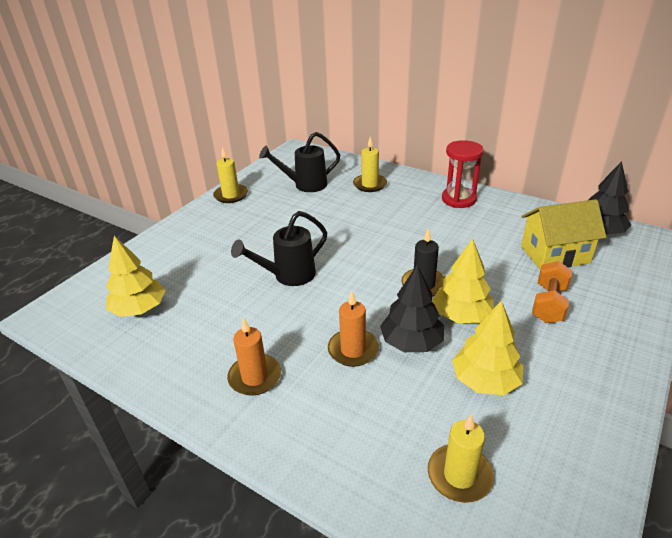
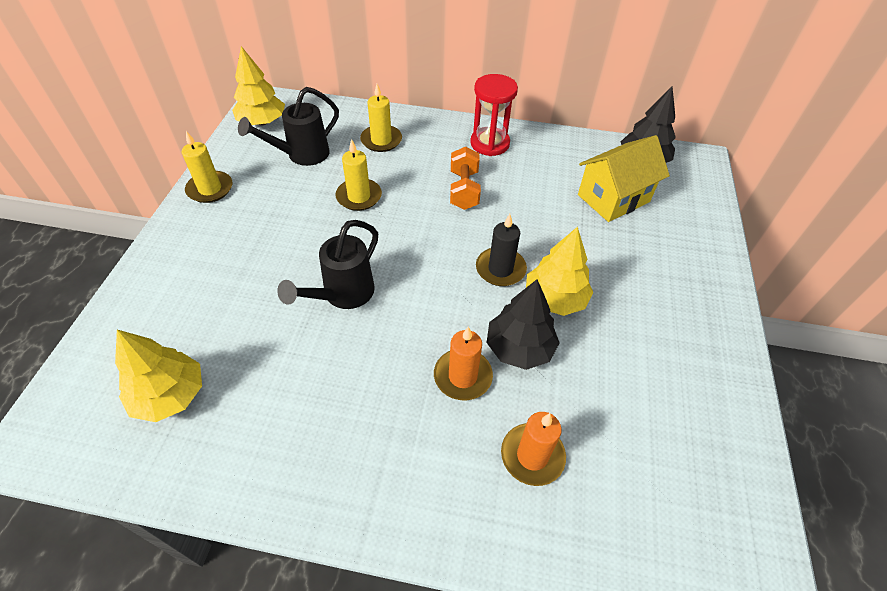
camera: 25 degrees left, 15 degrees up
orange candle [227,317,281,396] -> orange candle moved to [501,412,566,486]
yellow candle [428,415,494,503] -> yellow candle moved to [335,139,382,211]
yellow tree [452,300,524,395] -> yellow tree moved to [232,46,285,125]
orange dumbbell [532,261,572,323] -> orange dumbbell moved to [450,147,481,210]

